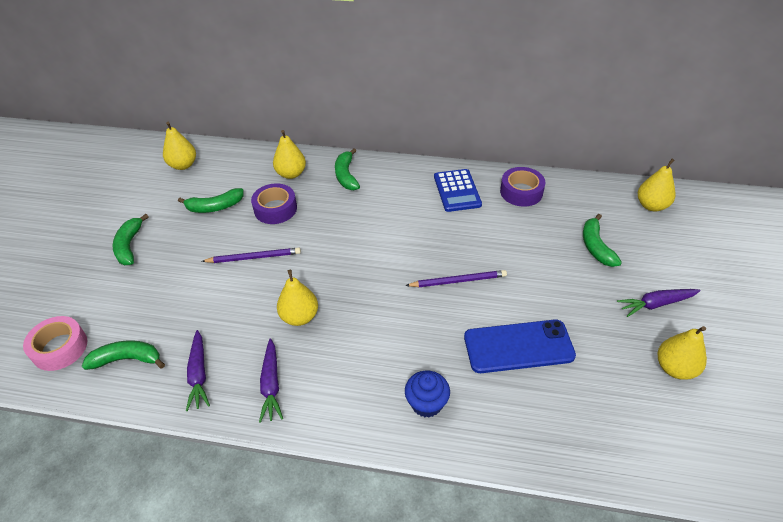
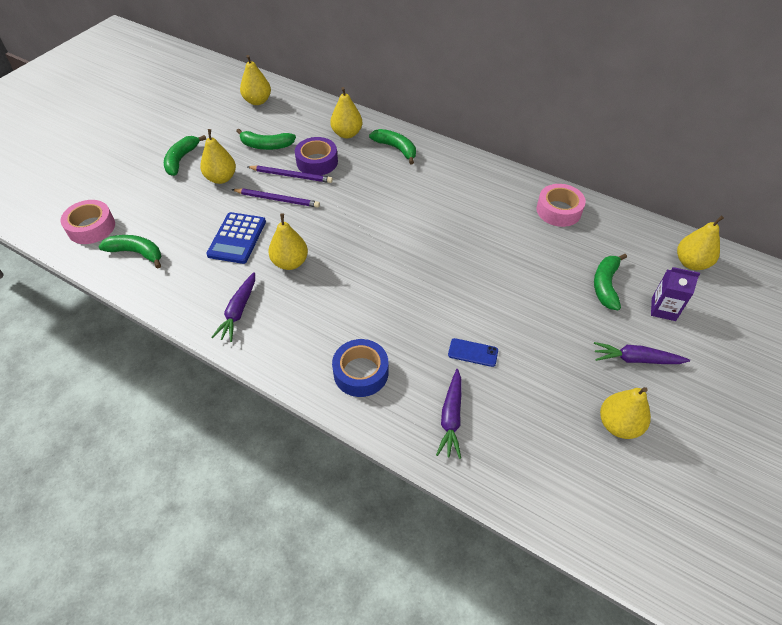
camera: 20 degrees right, 5 degrees up
purple carrot [186,330,210,411] -> purple carrot moved to [436,369,462,459]
green banana [335,148,360,190] -> green banana turned 120 degrees clockwise [369,129,416,165]
purple pencil [405,270,507,287] -> purple pencil moved to [247,166,333,183]
blue cupcake [405,371,450,418] -> blue tape [332,339,388,397]
blue calculator [434,169,482,212] -> blue calculator moved to [206,212,266,264]
blue phone [464,319,576,373] -> blue phone [448,338,498,367], size x0.46
purple tape [500,167,545,206] -> pink tape [537,184,586,227]
none -> yellow pear [200,129,236,184]
none -> purple carton [651,267,700,321]

